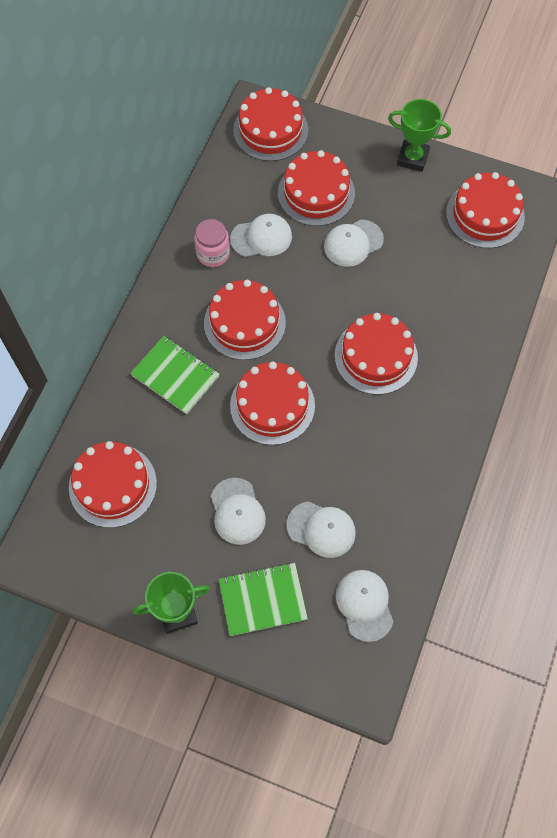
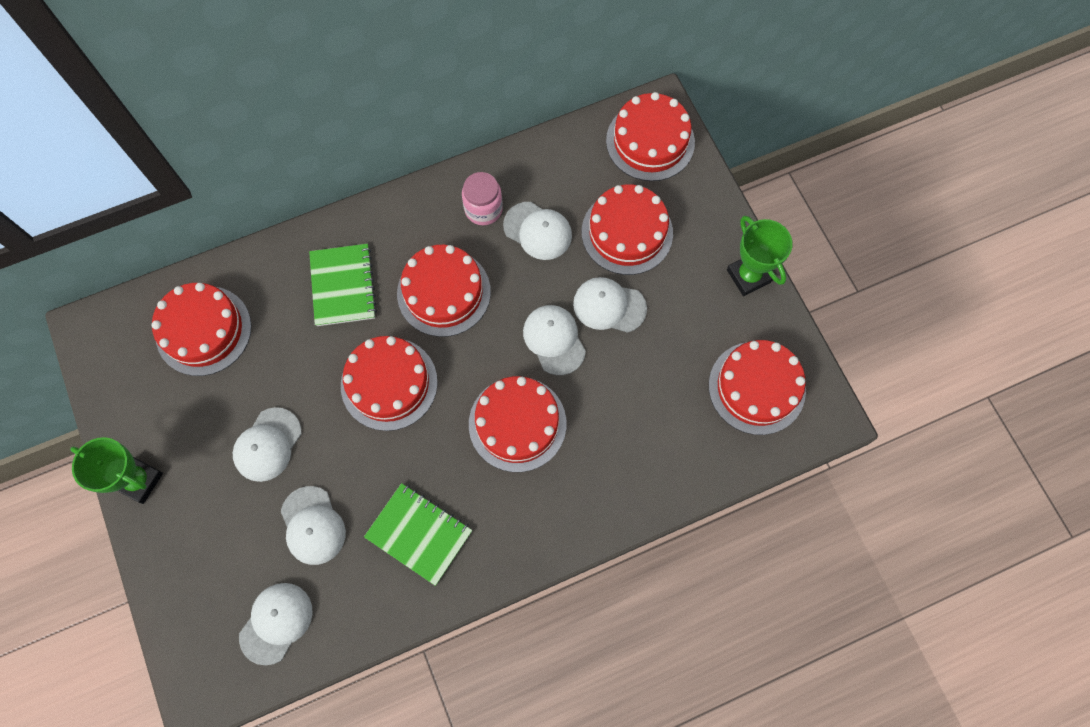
camera: 45 degrees right, 5 degrees up
green notebook [219,562,308,636] -> green notebook moved to [364,483,472,586]
none -> white cap [523,305,586,375]

